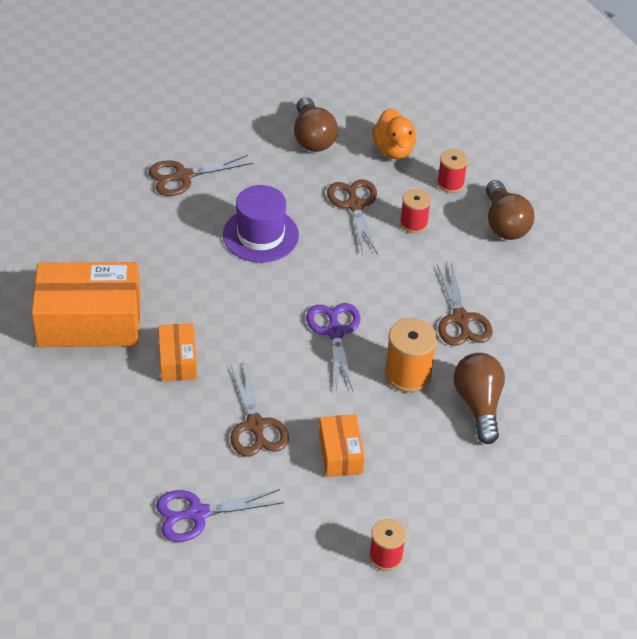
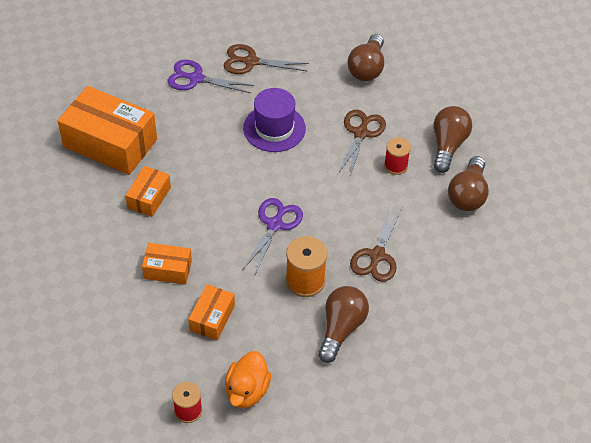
camera: 30 degrees right, 5 degrees up
purple scissors [156,489,284,542] -> purple scissors moved to [167,60,254,93]
brown scissors [231,360,289,457] -> orange box [142,243,192,285]
orange duck [372,108,416,159] -> orange duck moved to [225,351,271,408]
red spool [437,149,468,193] -> brown light bulb [434,106,472,173]

